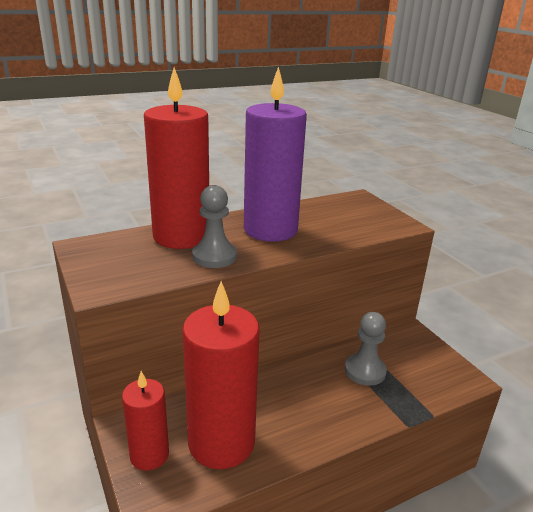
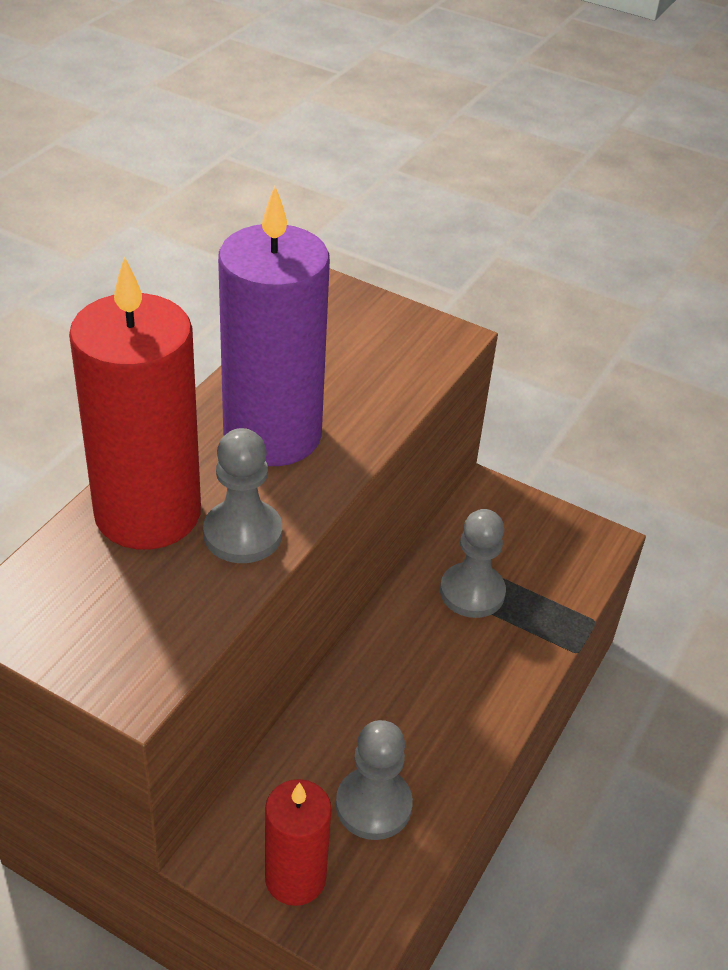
camera: 35 degrees left, 15 degrees up
red candle [183,281,260,469] -> grey pawn [336,720,413,840]

